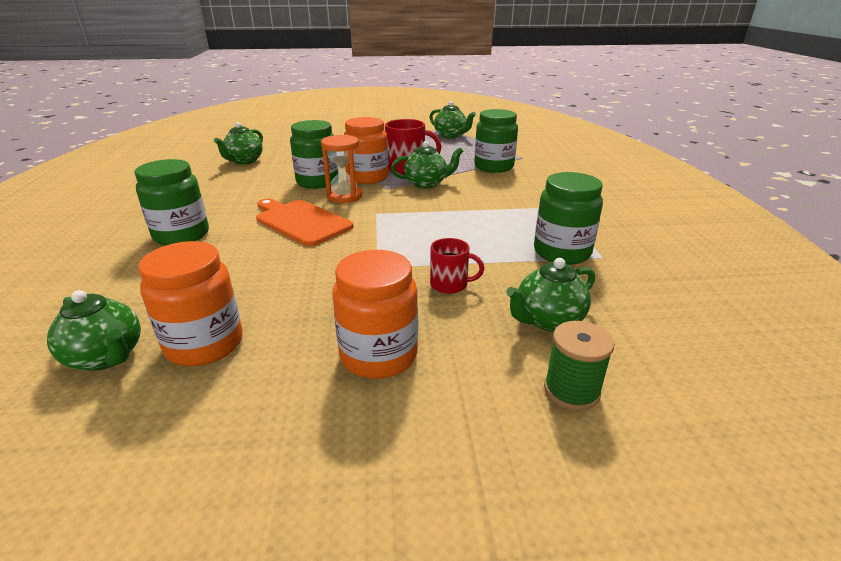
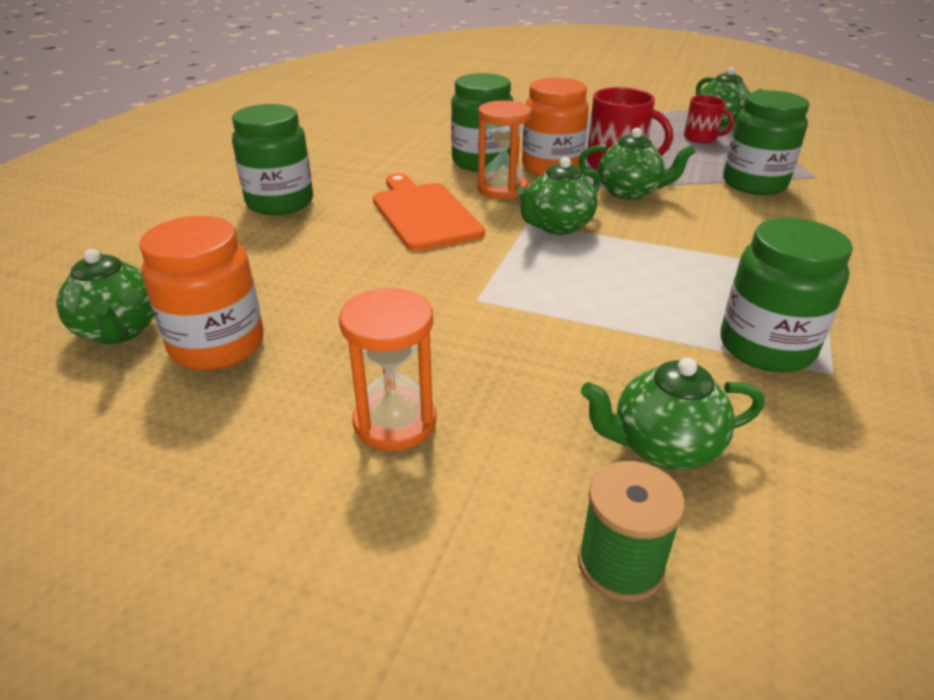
camera: 25 degrees right, 5 degrees up
green teapot [214,122,263,165] -> green teapot moved to [516,157,600,235]
orange jar [333,250,418,379] -> orange hourglass [339,288,436,451]
red mug [430,238,484,294] -> red mug moved to [684,95,734,143]

